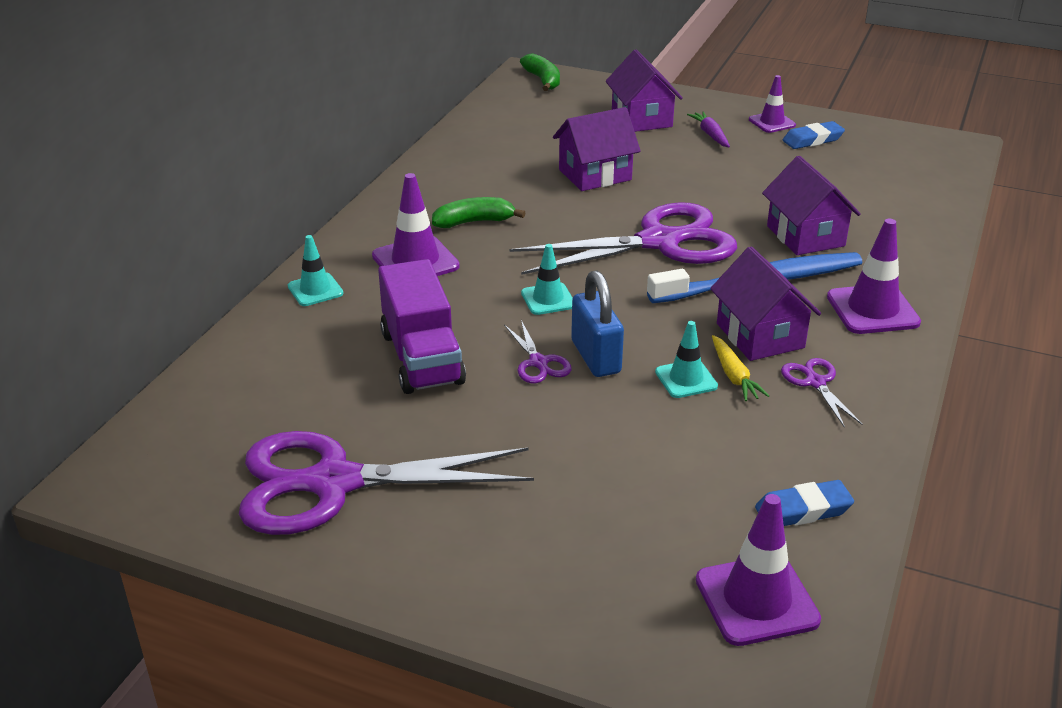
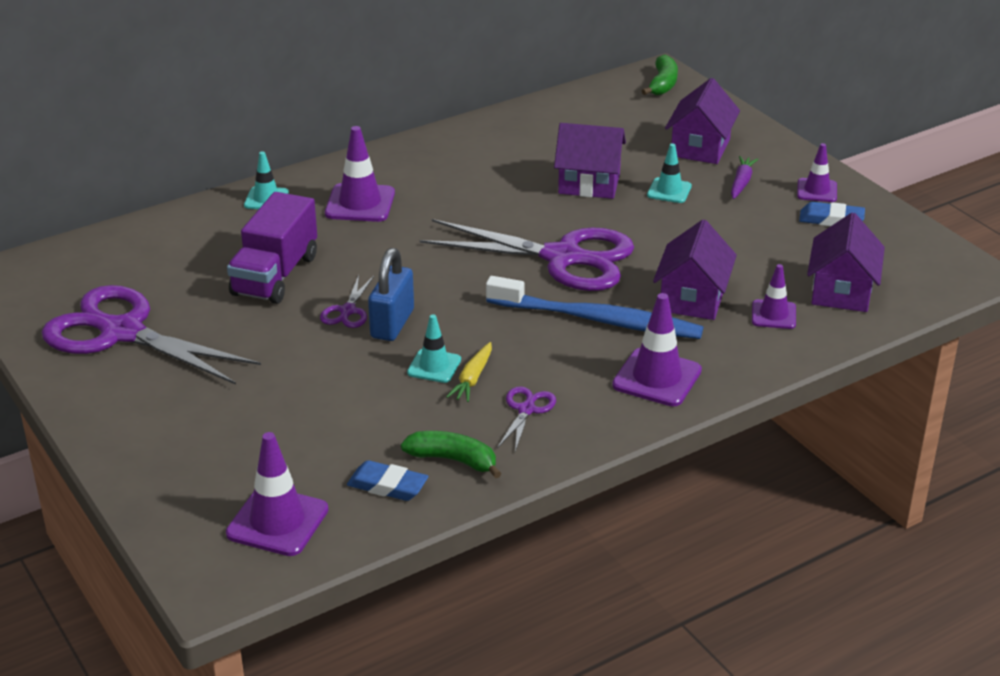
camera: 35 degrees right, 0 degrees up
green banana [432,197,526,228] -> green banana moved to [401,431,502,478]
turquoise traffic cone [521,244,573,315] -> turquoise traffic cone moved to [647,143,692,203]
purple house [710,247,821,361] -> purple house moved to [807,213,885,312]
none -> purple traffic cone [752,264,796,329]

